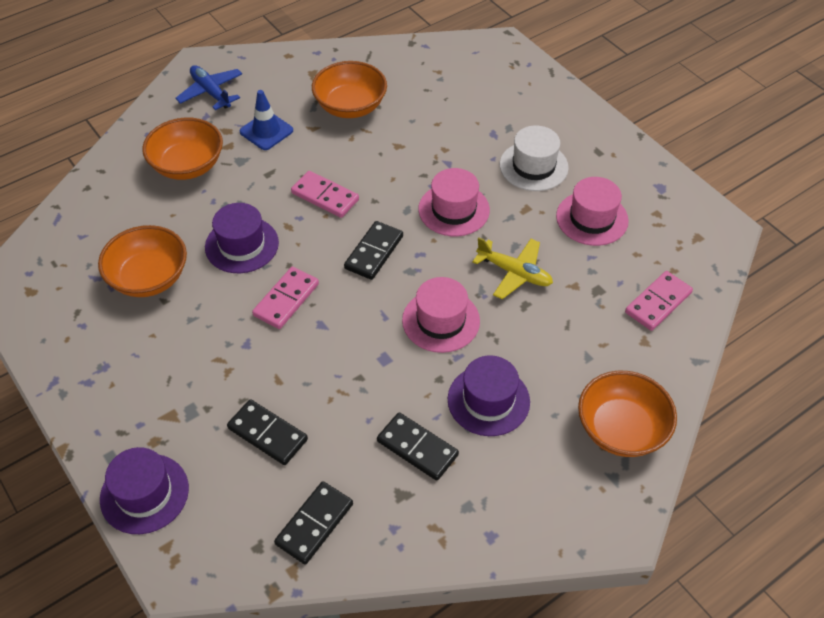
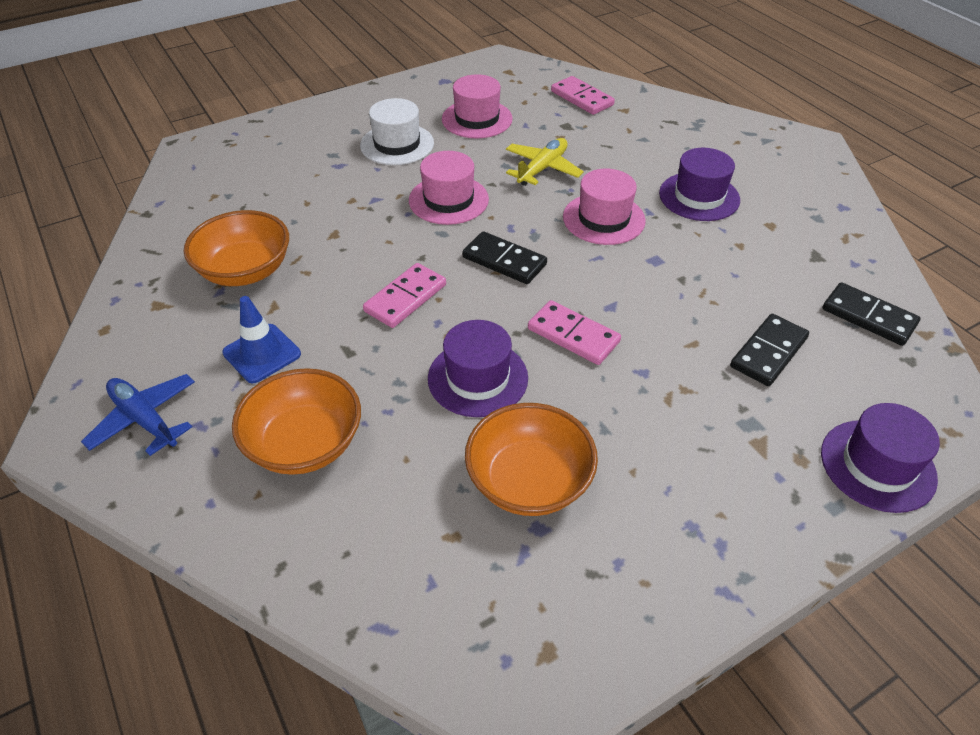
camera: 85 degrees left, 5 degrees down
blue plane [175,65,242,110] -> blue plane turned 75 degrees clockwise [81,374,195,456]
black domino [377,412,459,481] -> none
orange bowl [578,371,677,457] -> none

